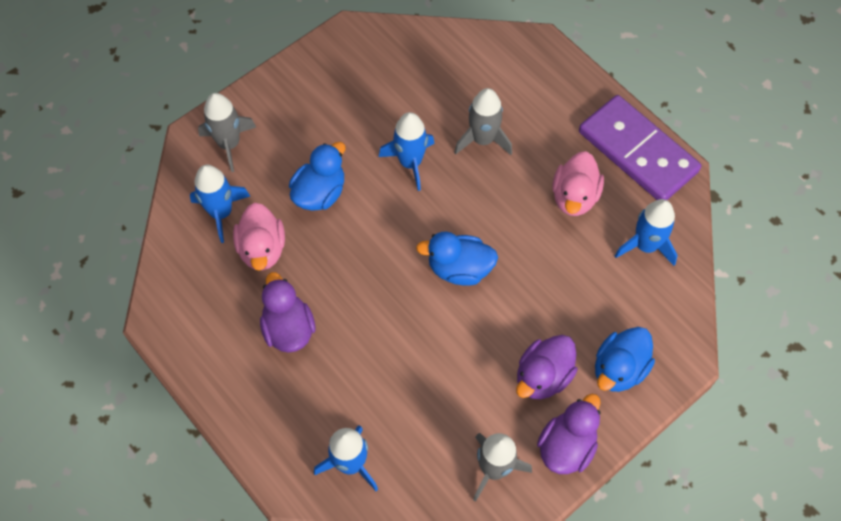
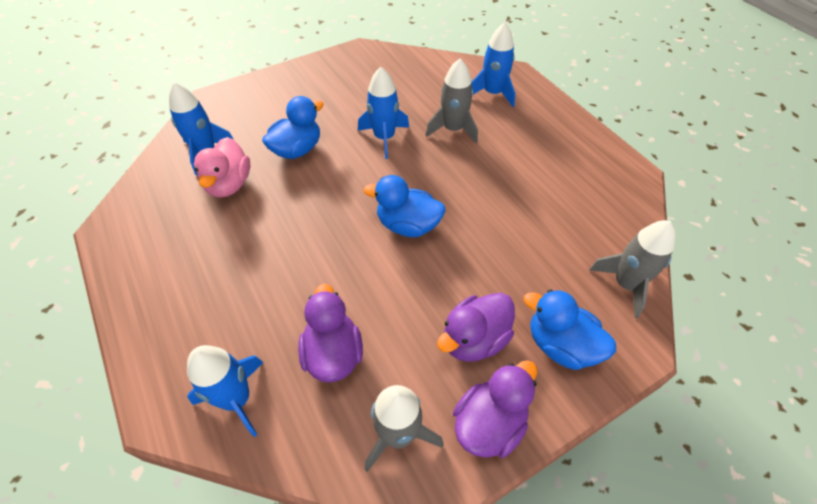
camera: 10 degrees right, 10 degrees down
grey rocket [198,93,256,172] -> grey rocket moved to [589,220,676,318]
purple duck [260,272,316,353] -> purple duck moved to [298,284,363,382]
pink duck [552,151,604,216] -> none
purple domino [579,95,701,200] -> none
blue duck [595,327,655,392] -> blue duck turned 75 degrees clockwise [524,289,616,370]
blue rocket [615,199,678,266] -> blue rocket moved to [472,23,516,107]

